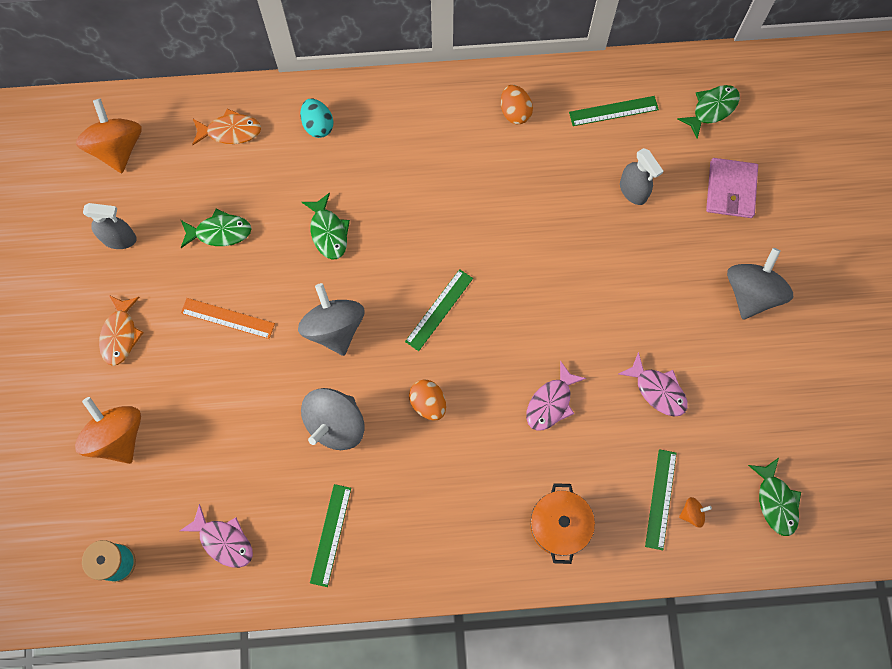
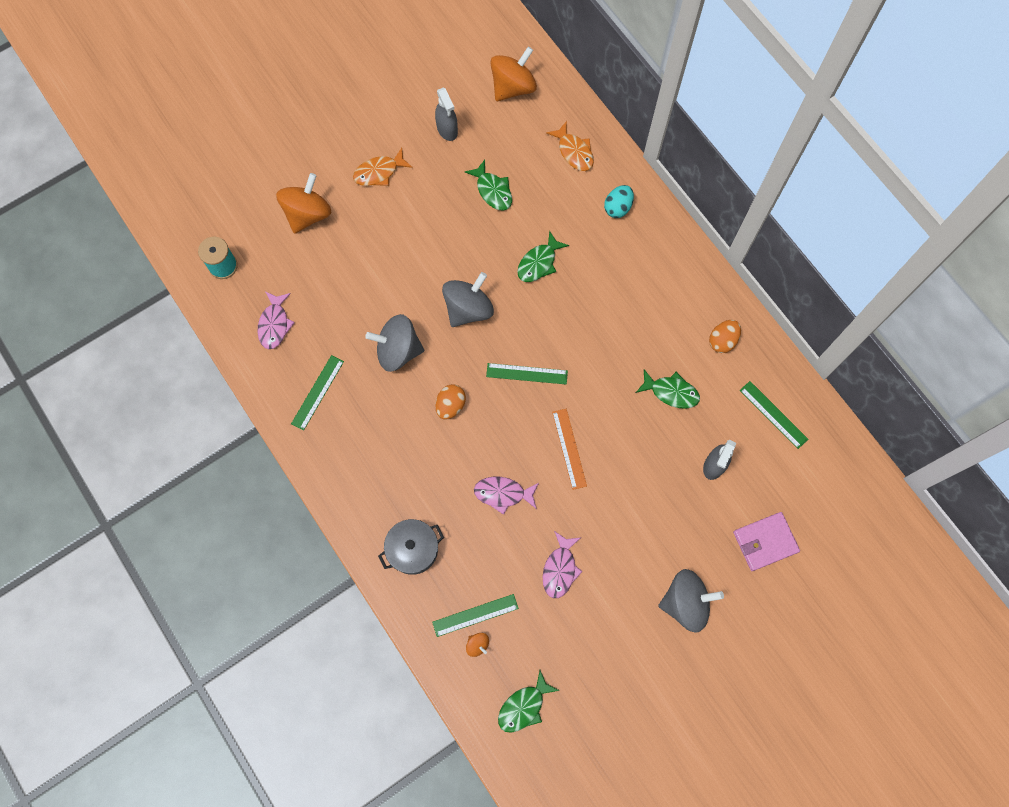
camera: 60 degrees right, 0 degrees up
orange ruler [181,298,275,339] -> orange ruler moved to [552,409,587,490]
green ruler [310,484,351,587] -> green ruler turned 45 degrees counterclockwise [291,355,344,431]
orange pot [530,483,595,564] -> grey pot [378,519,444,575]
green fish [677,85,740,139] -> green fish moved to [636,369,700,409]

